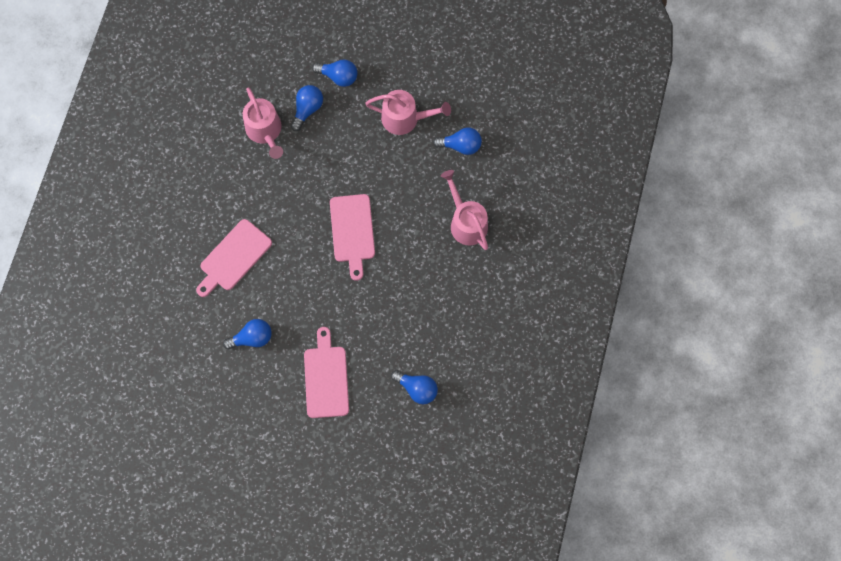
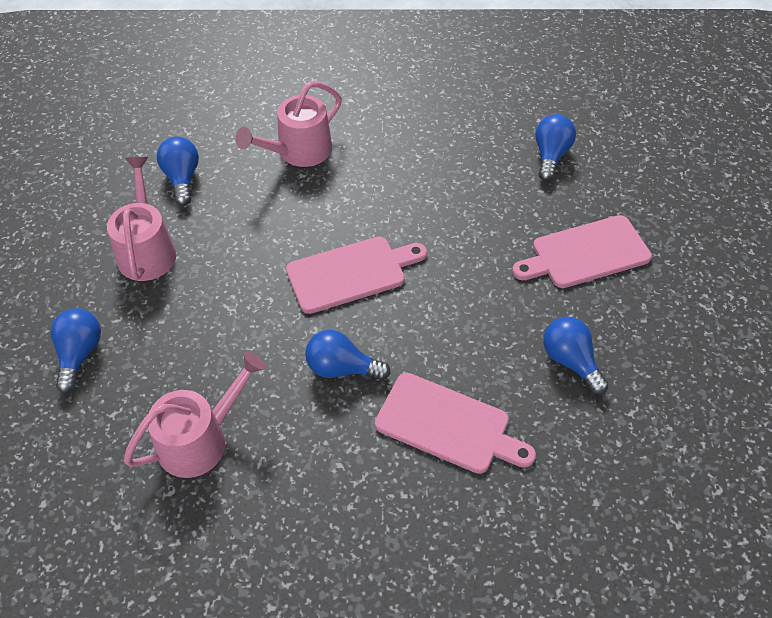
camera: 105 degrees left, 20 degrees down
blue light bulb [291,85,323,131] -> blue light bulb moved to [305,330,390,380]

